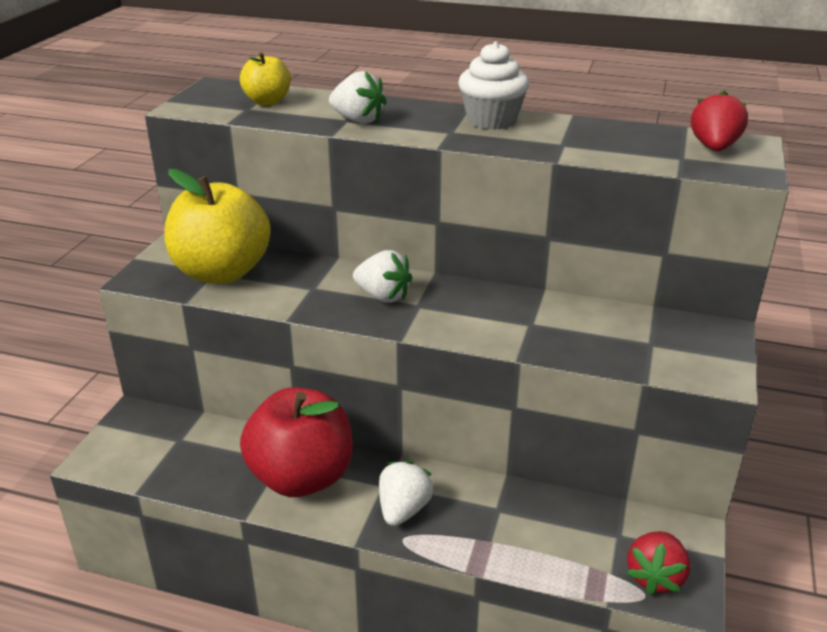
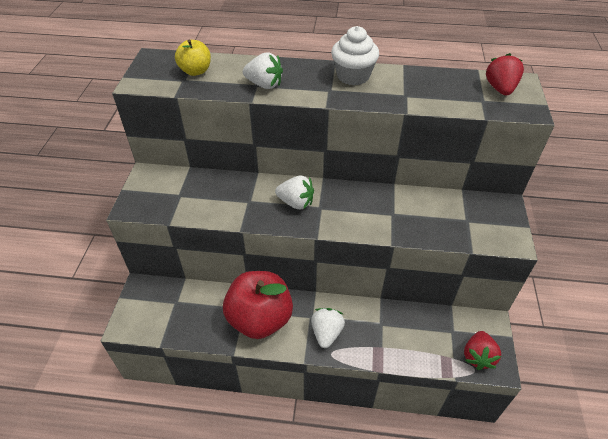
camera: 10 degrees left, 15 degrees up
yellow apple [165,169,271,284] -> none

